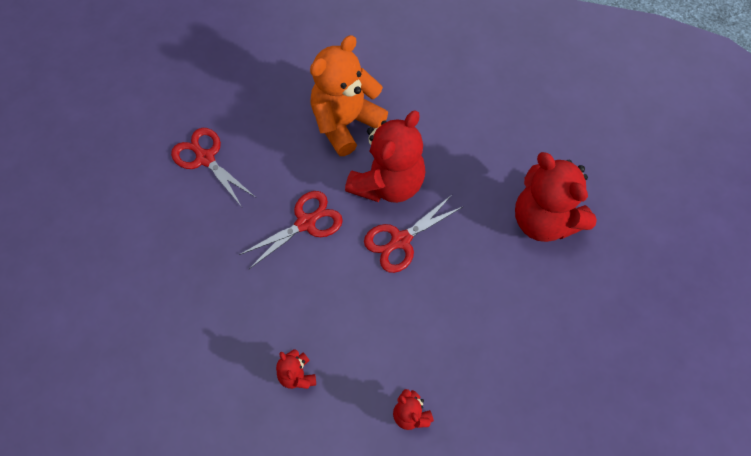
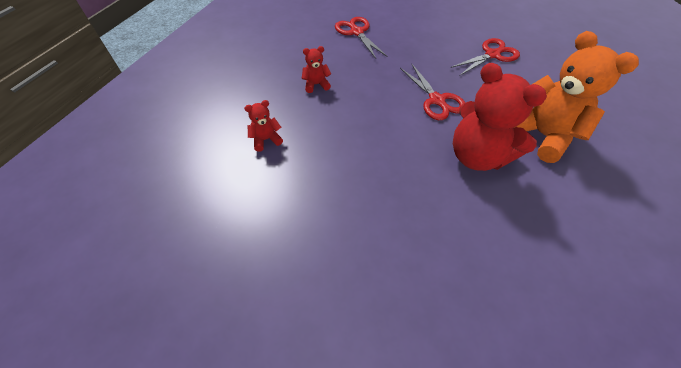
camera: 100 degrees right, 10 degrees down
red scissors [364,195,464,273] -> red scissors moved to [335,17,387,59]
red teddy bear [515,152,597,242] -> none

